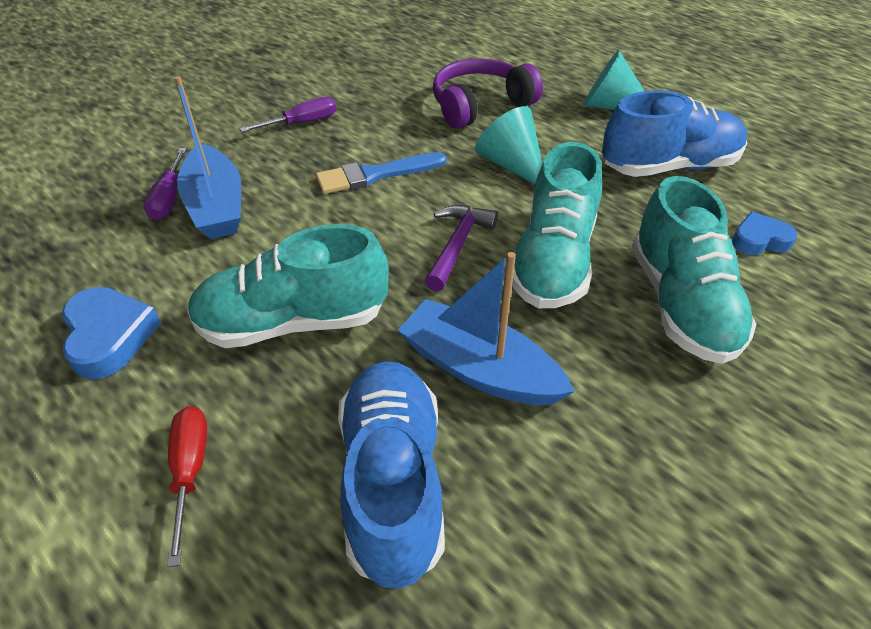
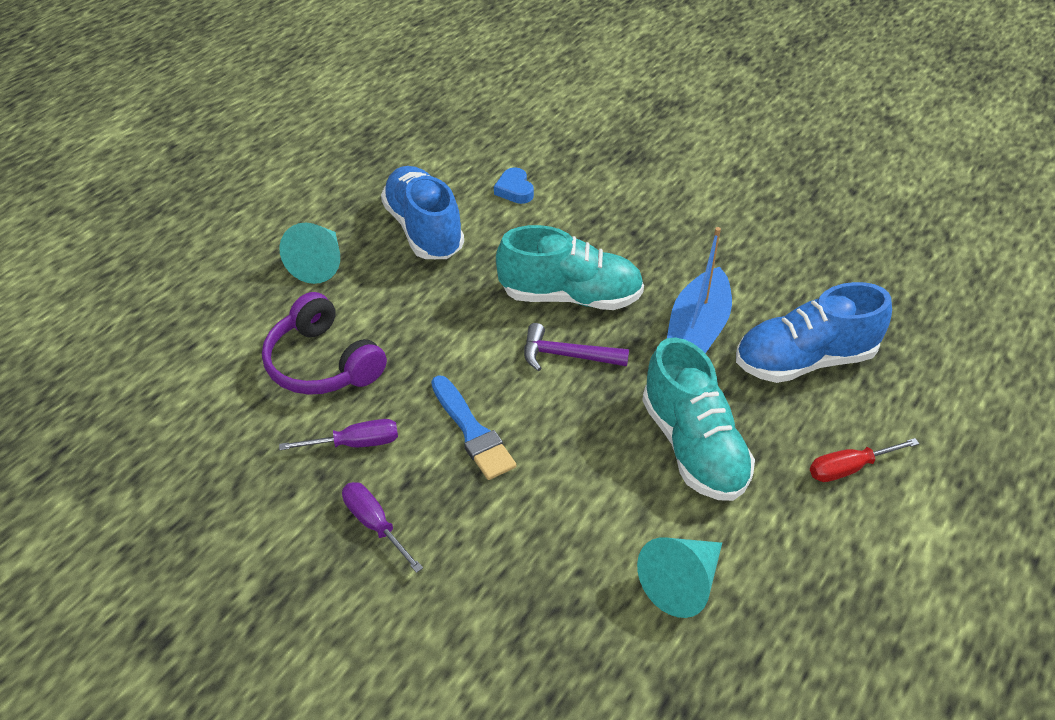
camera: 100 degrees left, 0 degrees up
blue heart [62,287,161,380] -> none
purple screwdriver [144,148,187,221] -> purple screwdriver moved to [279,419,398,450]
blue boat [174,76,241,239] -> none
turquoise cone [475,106,542,185] -> turquoise cone moved to [637,538,722,618]
turquoise shoe [632,176,757,364] -> none

